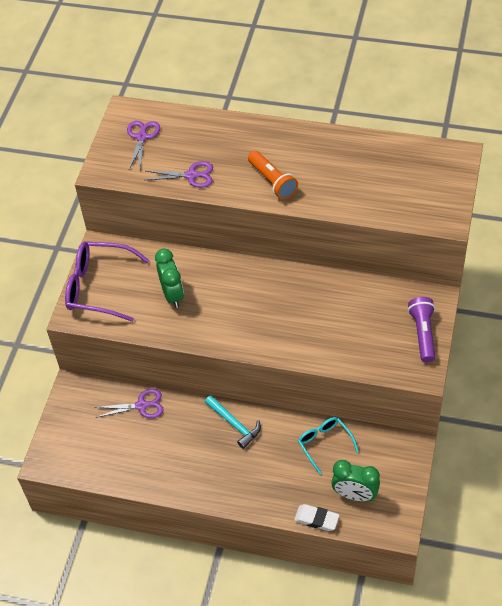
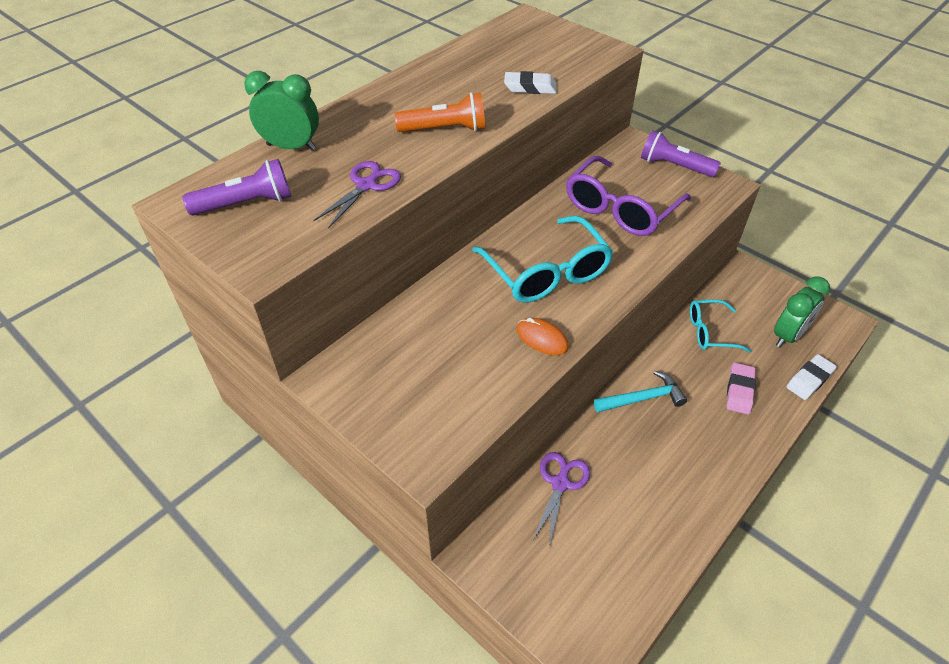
camera: 65 degrees left, 5 degrees down
purple glasses [65,241,150,322] -> purple glasses moved to [566,156,691,236]
purple scissors [127,121,160,169] -> purple flashlight [183,159,291,216]
green clock [155,249,184,308] -> green clock moved to [244,71,319,151]
none -> turquoise glasses [472,216,613,303]
none -> white eraser [504,71,557,94]
none -> orange mouse [517,318,569,355]
none -> pink eraser [727,363,756,414]

